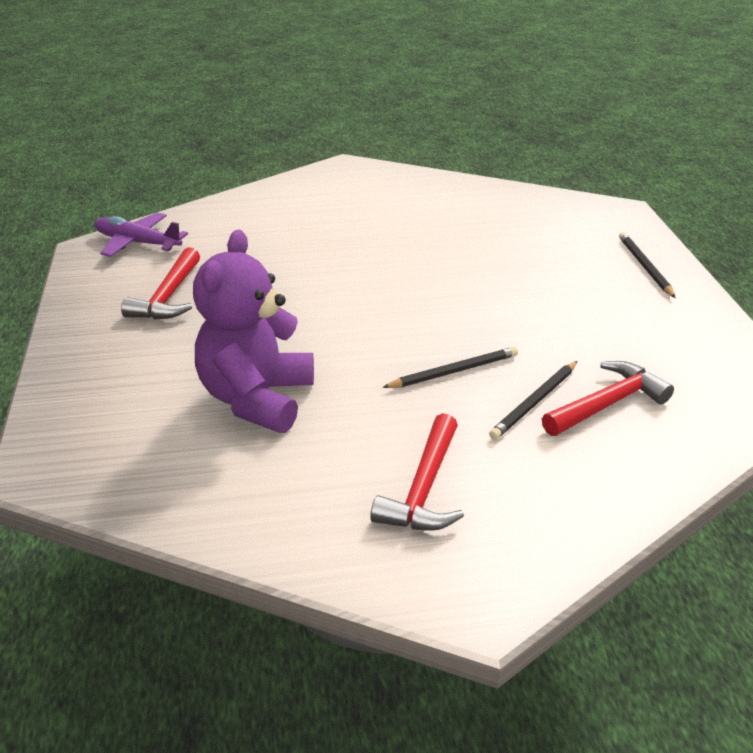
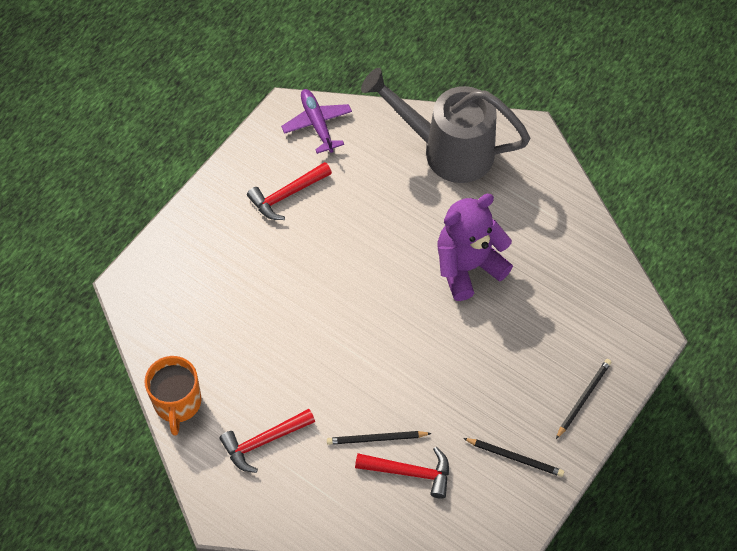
camera: 45 degrees right, 25 degrees up
purple teddy bear [193,229,314,433] -> purple teddy bear moved to [437,194,513,301]
black pencil [382,347,518,388] -> black pencil moved to [463,438,564,477]
none -> orange mug [144,356,202,436]
none -> grey watering can [361,68,530,183]

